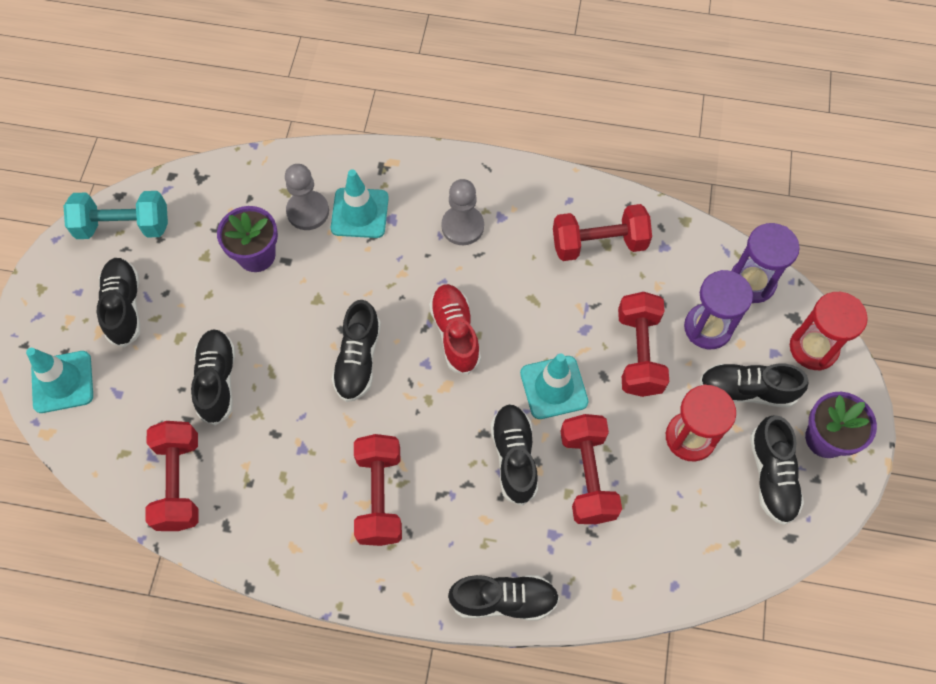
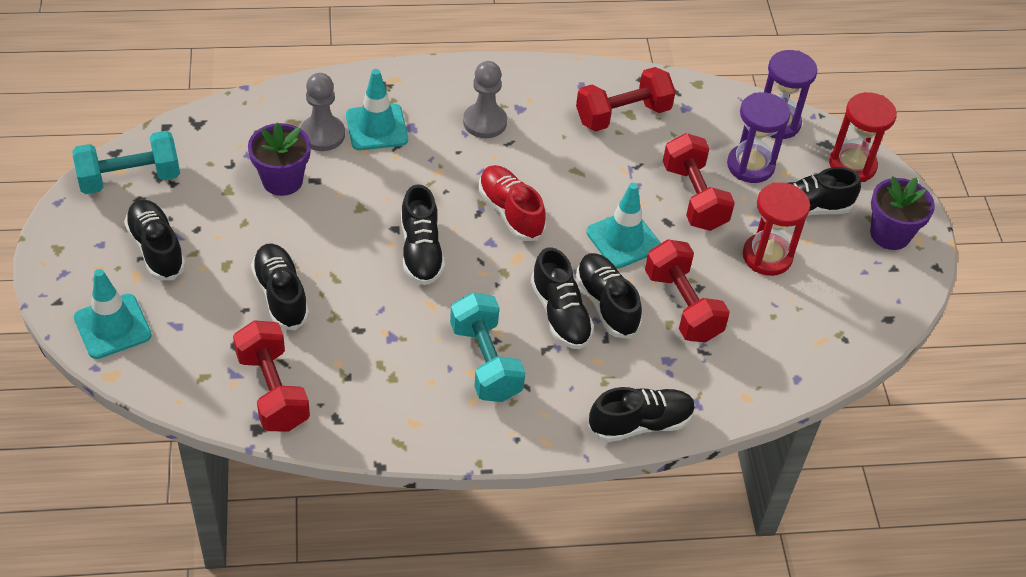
camera: 20 degrees left, 15 degrees down
red dumbbell [354,434,402,546] -> turquoise dumbbell [450,292,525,402]
black shoe [750,416,804,525] -> black shoe moved to [531,247,594,349]

